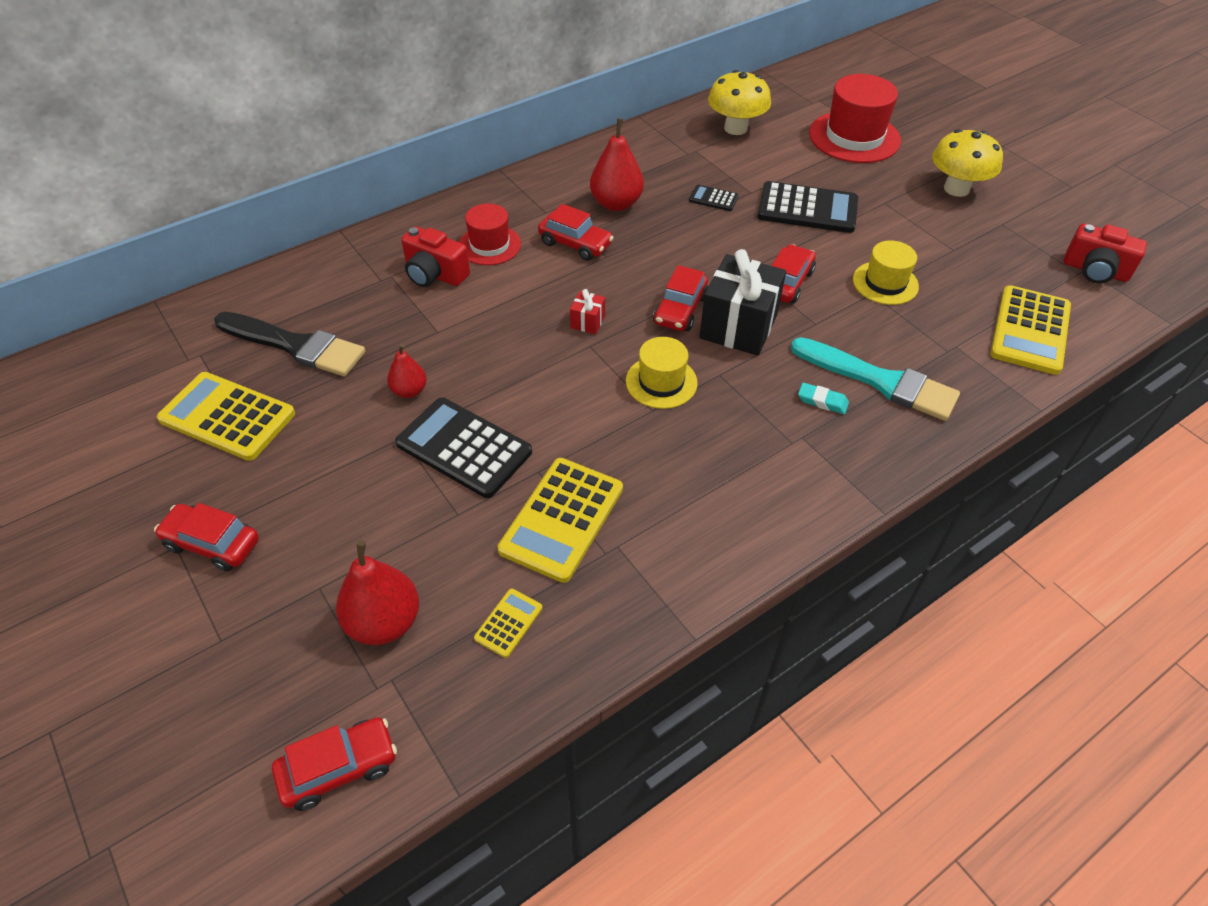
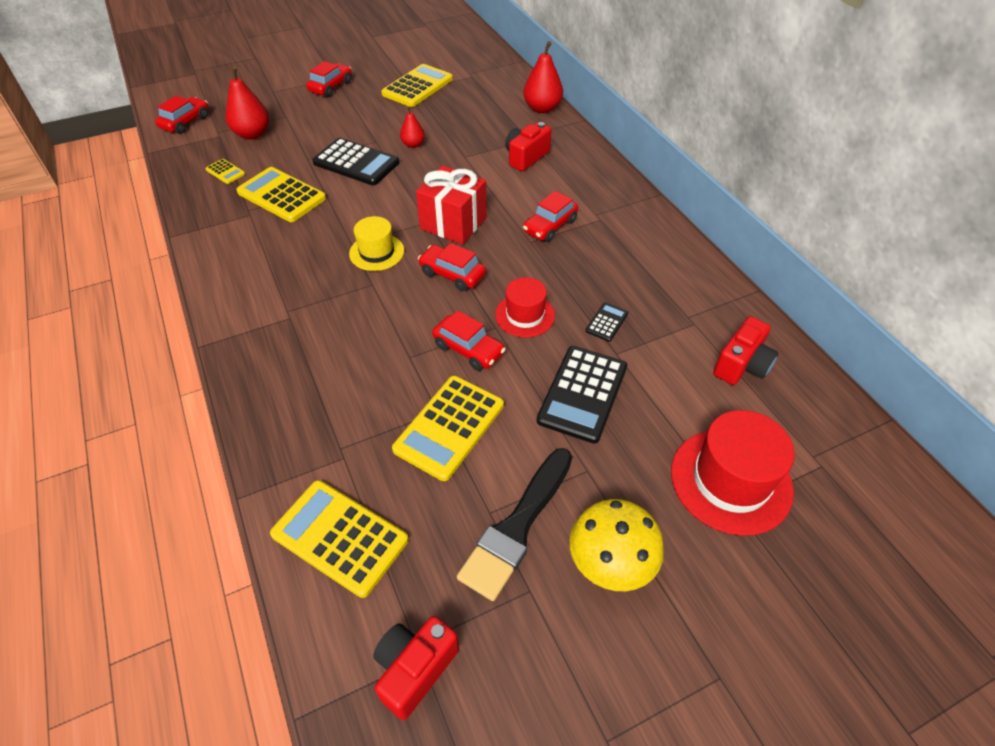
camera: 100 degrees right, 0 degrees up
black brush [214,312,365,376] -> black brush moved to [457,448,572,601]
red car [272,717,397,811] -> red car turned 135 degrees counterclockwise [155,96,208,134]
black calculator [395,397,532,498] -> black calculator turned 75 degrees clockwise [312,138,400,185]
red hat [459,203,521,265] -> red hat moved to [495,277,555,337]
red gift [570,289,605,334] -> red gift [416,166,487,245], size x2.27
red pear [590,118,644,211] -> red pear moved to [523,41,563,113]
black gift [699,249,786,356] -> none
yellow mushroom [708,70,771,135] -> red camera [713,316,779,385]
turquoise brush [791,337,960,421] -> none
turquoise eraser [798,383,849,414] -> none
yellow hat [853,240,919,305] -> yellow calculator [392,376,504,481]

